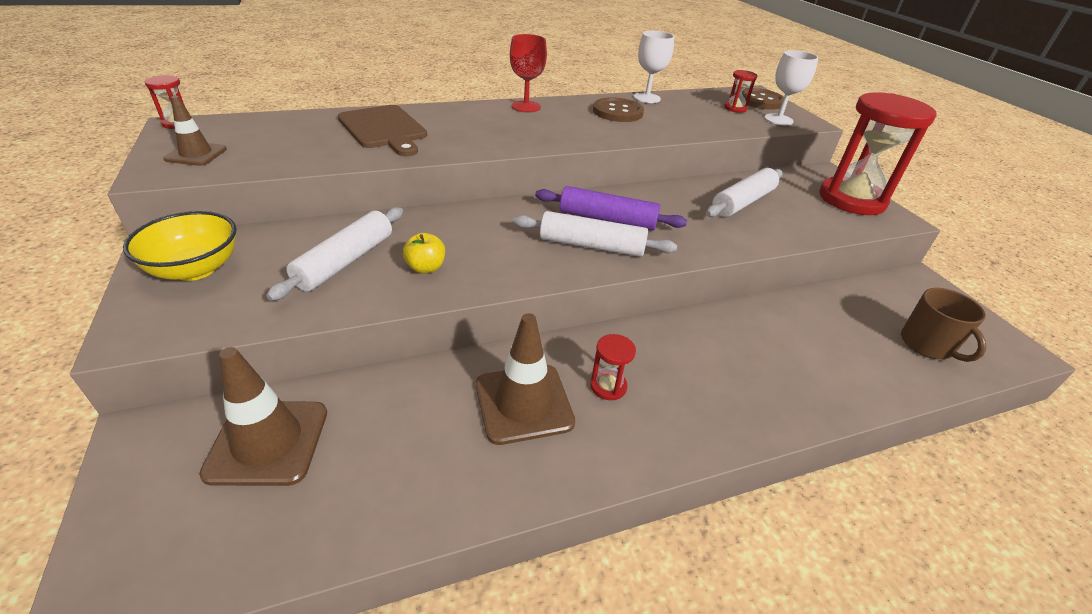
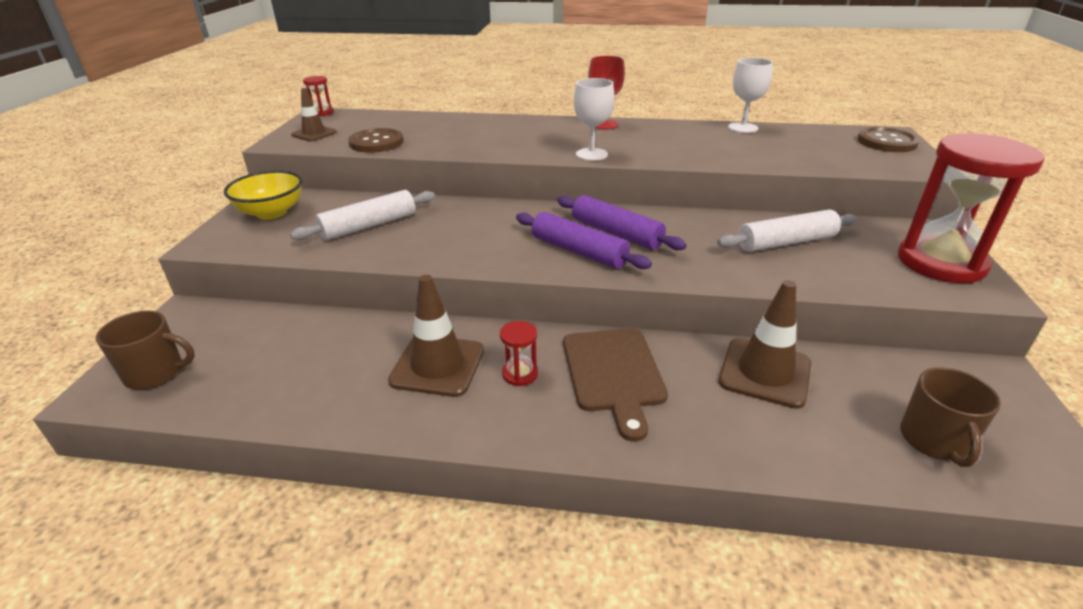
camera: 30 degrees right, 5 degrees down
brown traffic cone [199,347,327,486] -> brown traffic cone moved to [719,280,811,409]
brown cutting board [338,105,427,156] -> brown cutting board moved to [563,329,668,442]
yellow apple [403,233,445,274] -> none
white rolling pin [513,211,677,257] -> purple rolling pin [516,212,652,269]
brown button [593,98,644,122] -> brown button moved to [348,128,404,153]
red hourglass [724,70,757,113] -> none
white goblet [764,50,818,125] -> white goblet moved to [574,78,615,161]
none -> brown mug [96,310,195,390]

